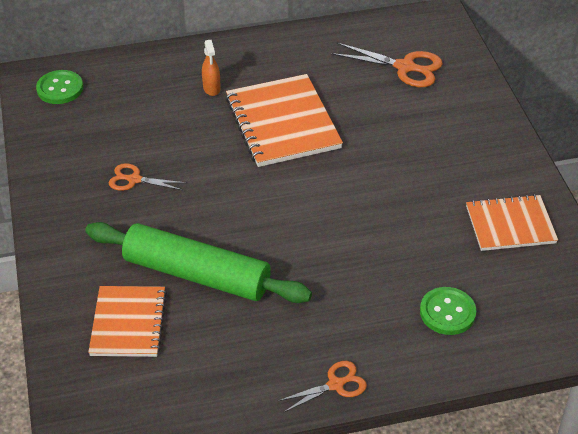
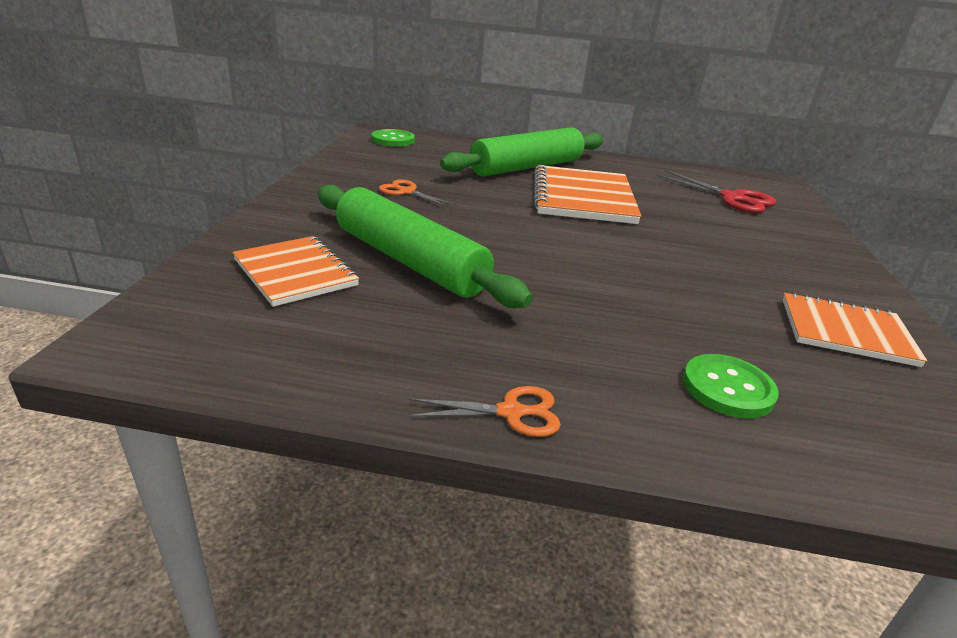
camera: 20 degrees right, 15 degrees down
orange notebook [88,286,167,357] -> orange notebook turned 60 degrees counterclockwise [233,236,359,307]
orange spray bottle [202,39,221,96] -> green rolling pin [440,127,603,177]
orange scissors [331,43,443,87] -> red scissors [656,170,776,213]

